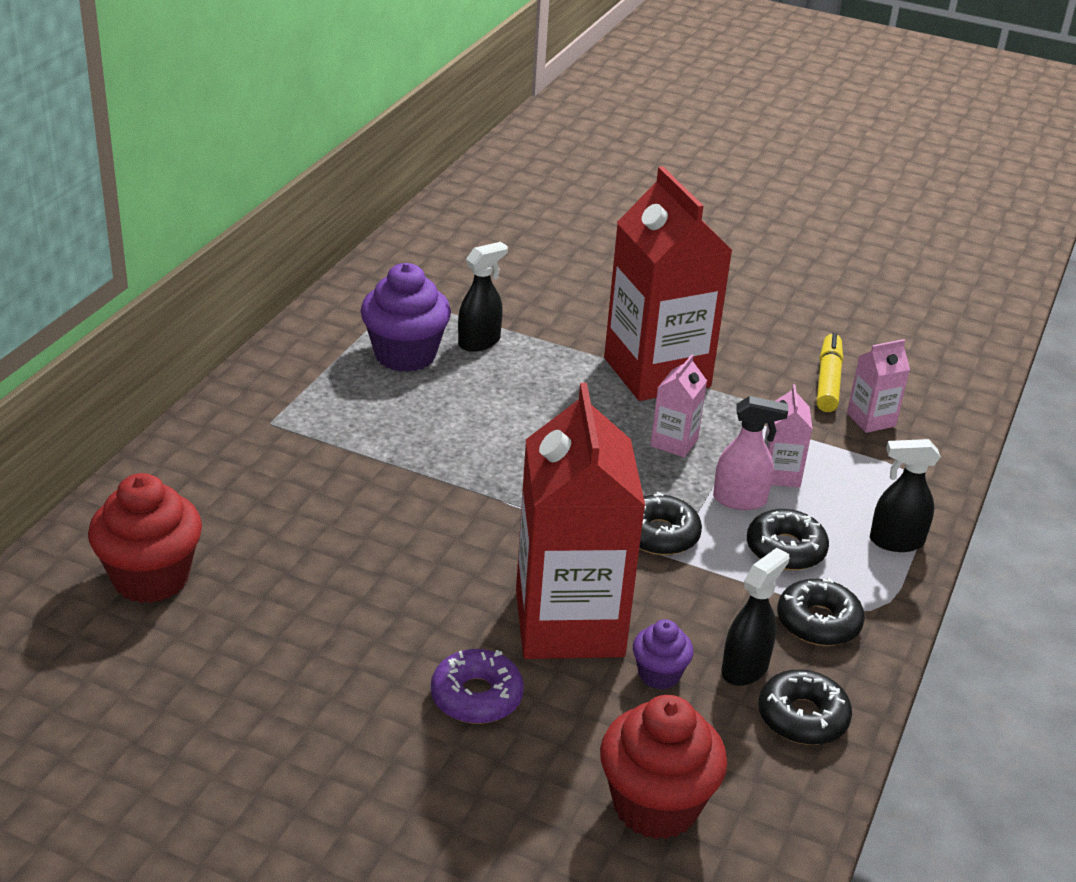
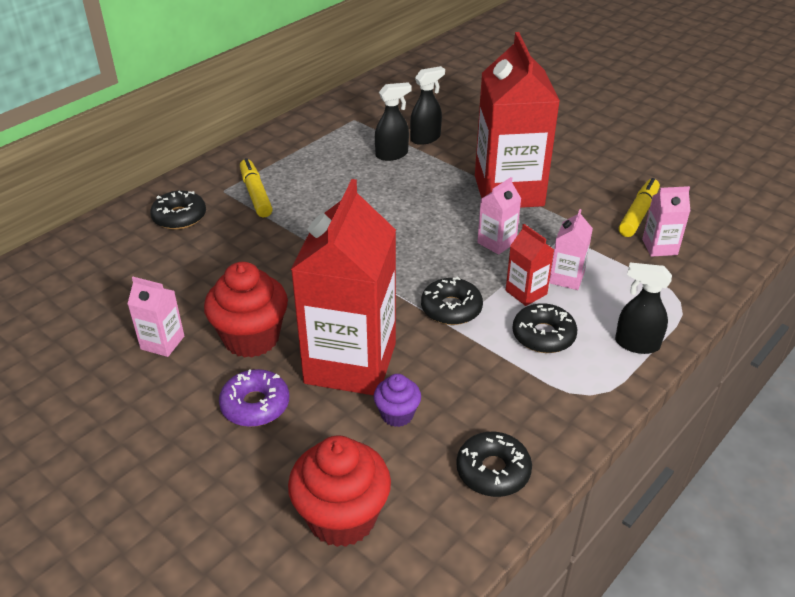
camera: 20 degrees right, 5 degrees up
red cupcake [88,473,202,603] -> red cupcake moved to [204,262,288,358]
purple cupcake [360,263,451,372] -> none
pink spray bottle [713,396,788,510] -> red carton [506,224,554,306]
black spray bottle [721,548,789,686] -> black spray bottle moved to [410,66,445,145]
black donut [777,578,865,646] -> black donut moved to [150,190,206,229]
none -> pink carton [128,277,184,357]
none -> yellow marker [240,158,273,217]

